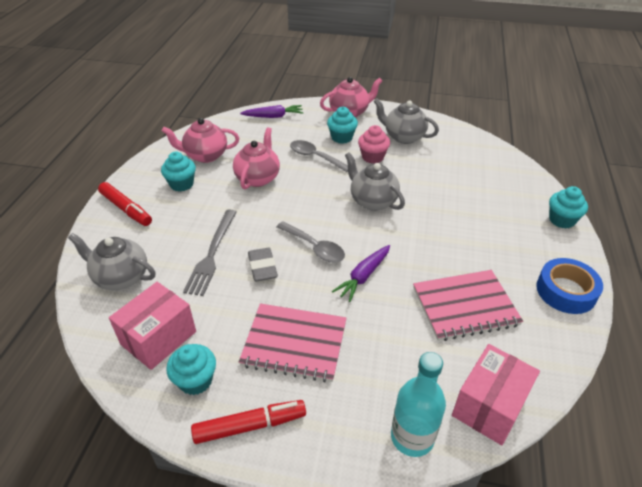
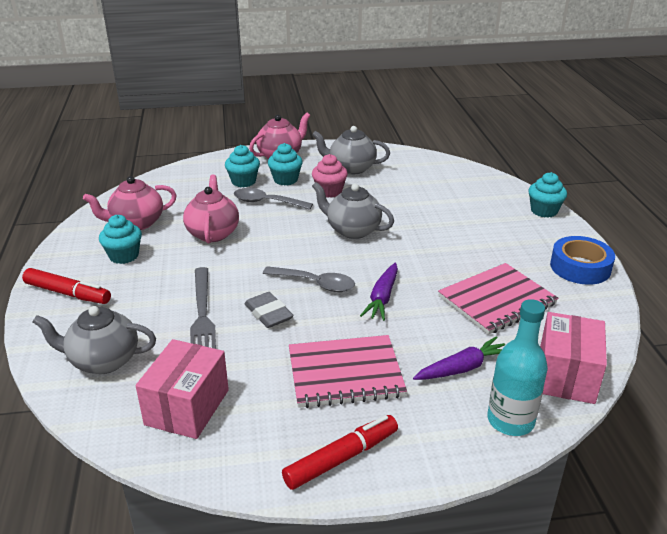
camera: 20 degrees left, 10 degrees down
turquoise cupcake [166,344,216,395] -> turquoise cupcake moved to [225,145,260,187]
purple carrot [240,105,303,118] -> purple carrot moved to [413,336,505,380]

